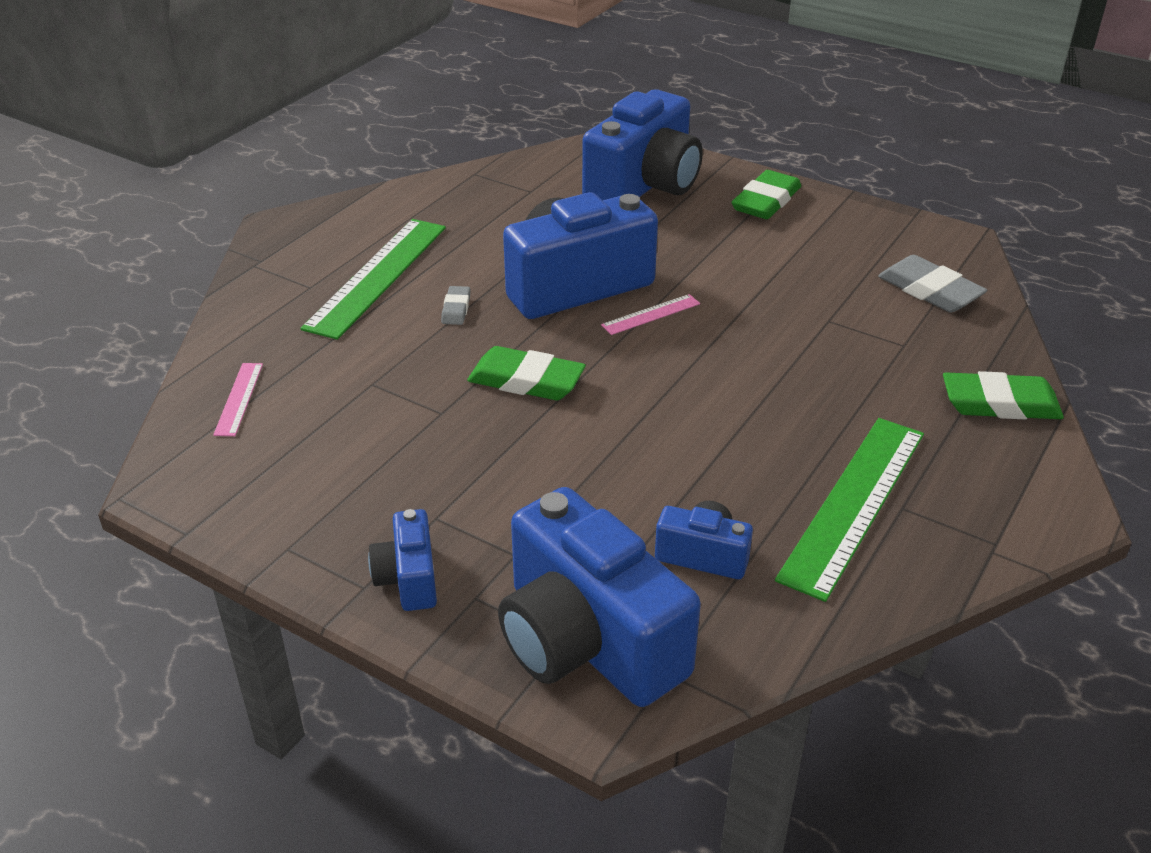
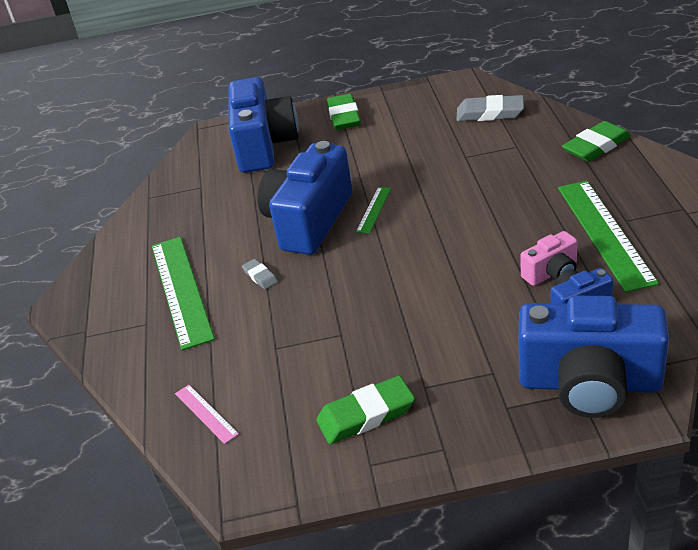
camera: 35 degrees left, 0 degrees up
blue camera [368,509,437,611] -> none
green eraser [467,346,586,400] -> green eraser moved to [316,376,415,444]
pink ruler [601,294,700,335] -> green ruler [356,187,391,234]
none -> pink camera [520,231,577,286]

